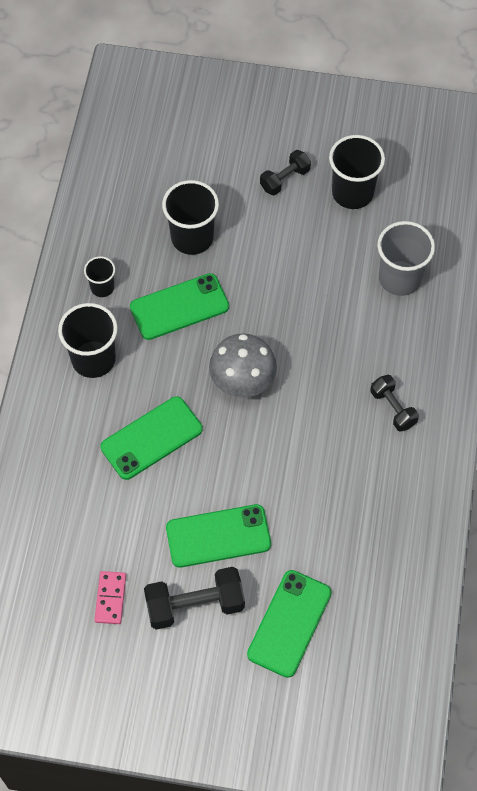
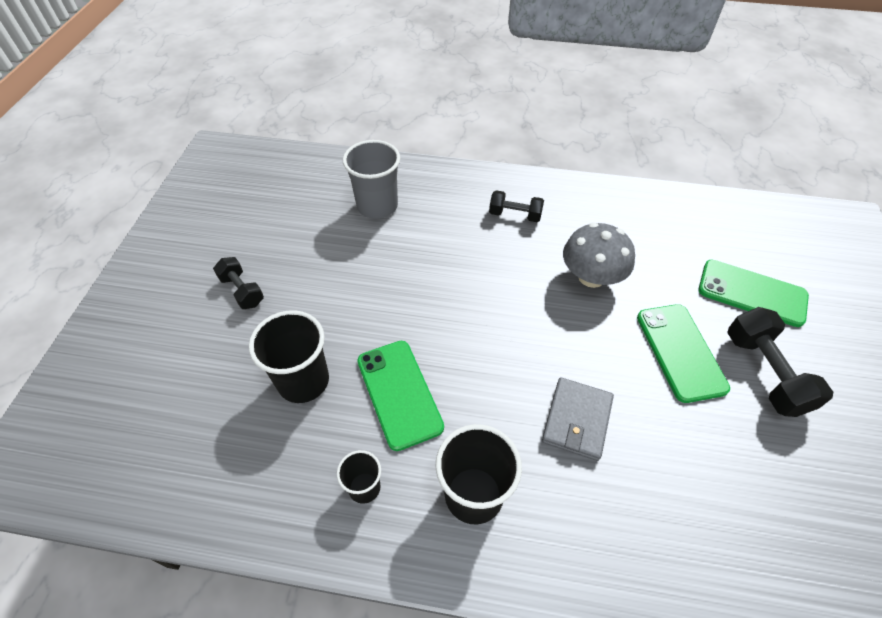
camera: 90 degrees left, 10 degrees down
pink domino [94,571,126,624] -> none
green phone [100,396,203,480] -> grey wallet [542,377,614,461]
grey mushroom [209,333,277,398] -> grey mushroom moved to [563,223,635,288]
black cup [329,135,385,209] -> none
black dumbbell [370,375,419,432] -> black dumbbell turned 45 degrees clockwise [489,190,544,222]

